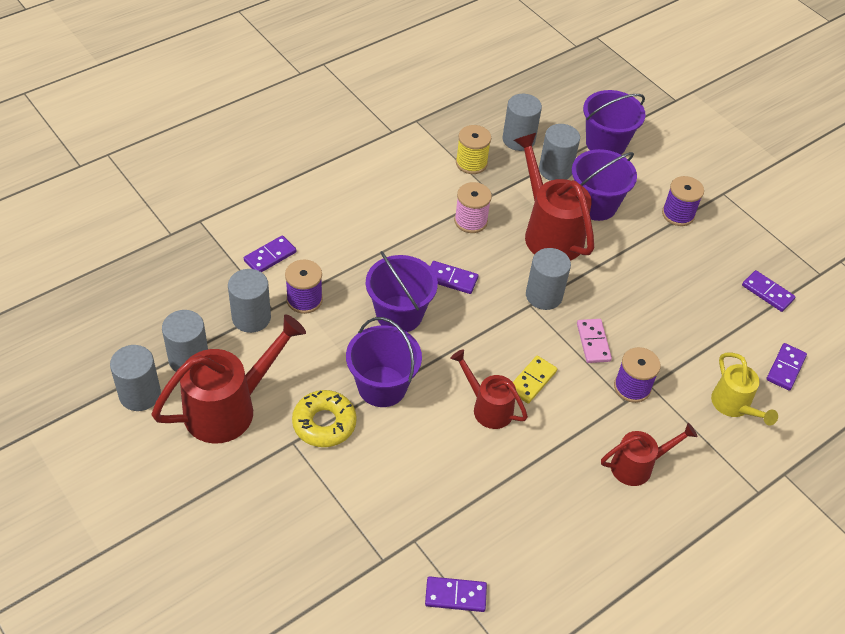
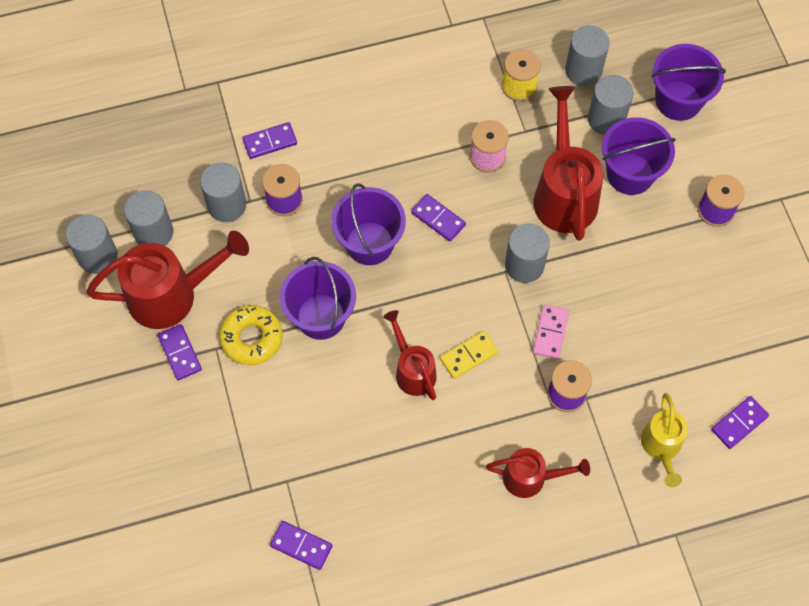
camera: 25 degrees right, 15 degrees up
purple domino [742,270,796,312] -> purple domino moved to [158,324,202,380]

